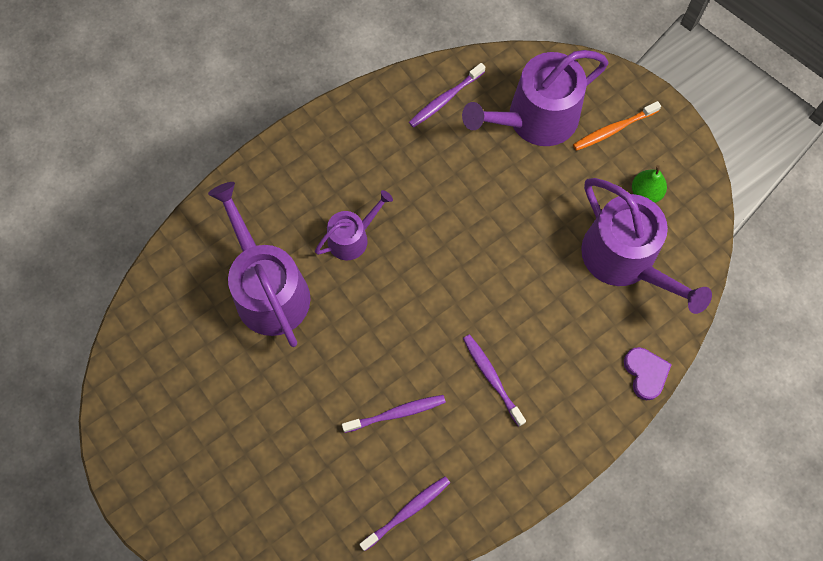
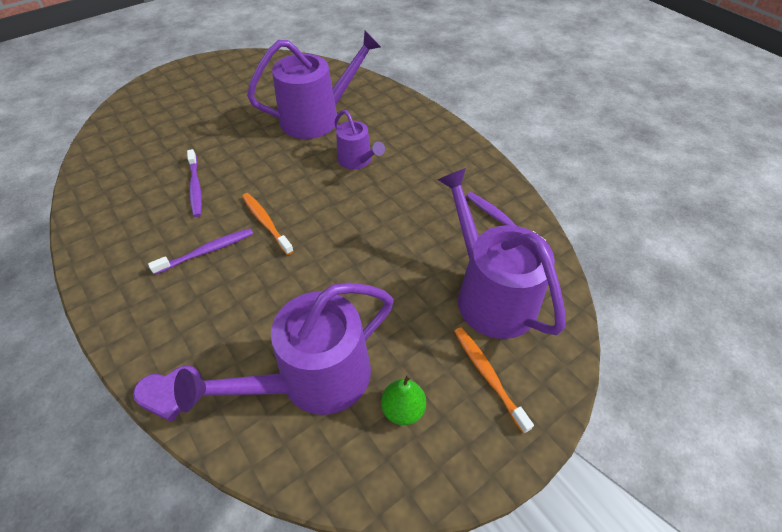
camera: 90 degrees right, 20 degrees down
purple toothbrush [359,476,450,551] -> none
none -> orange toothbrush [242,193,294,255]

